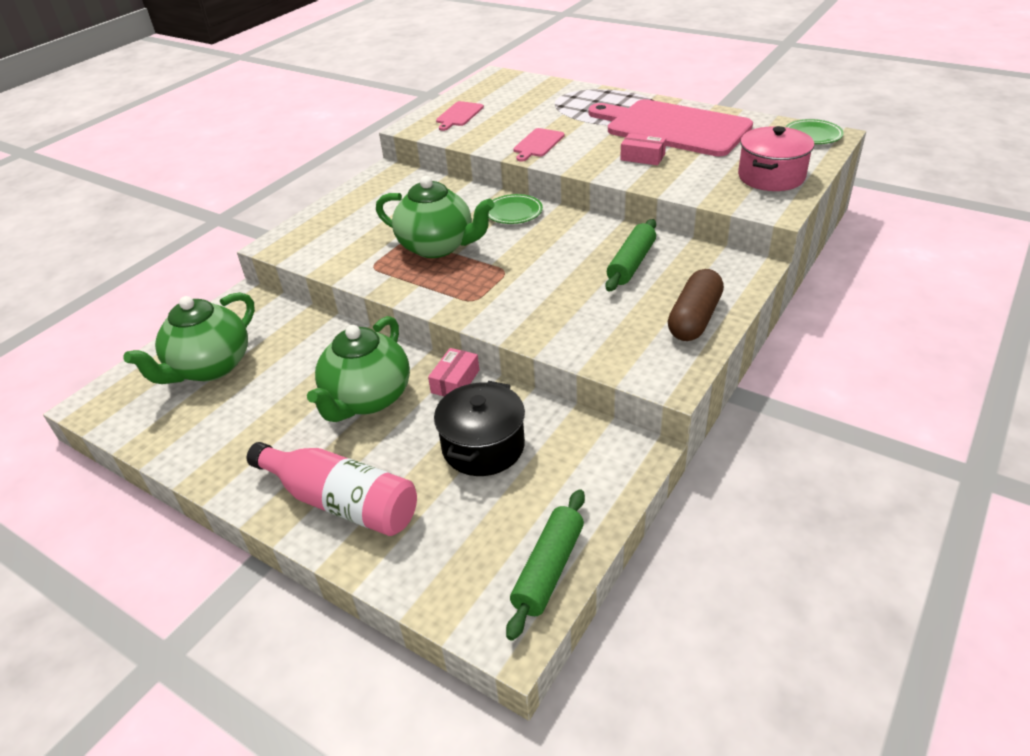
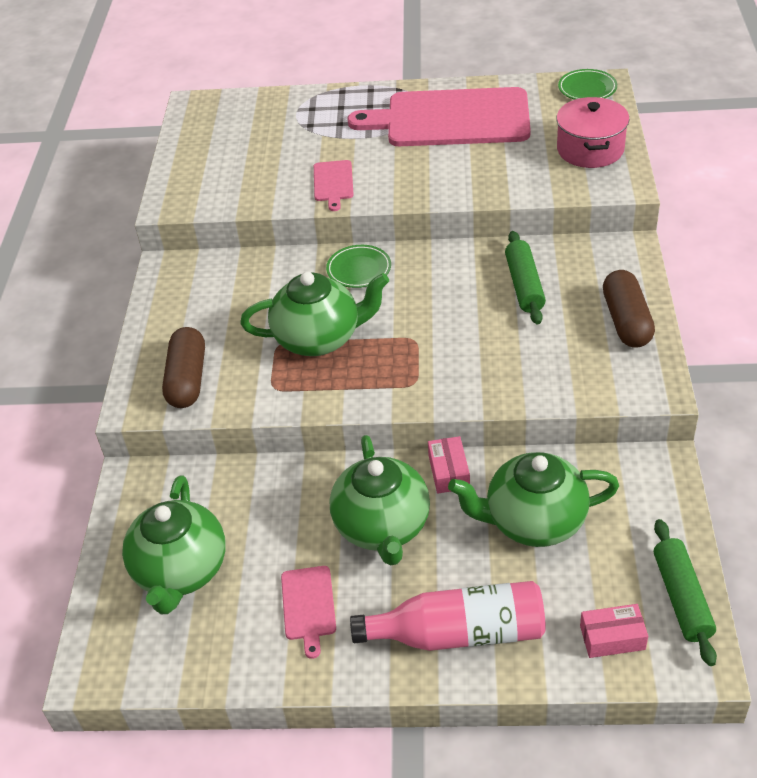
camera: 30 degrees left, 5 degrees up
black pot [434,381,525,476] -> green teapot [448,452,619,547]
pink cutting board [436,101,484,131] -> pink cutting board moved to [281,566,336,659]
pink box [620,133,666,166] -> pink box moved to [580,604,648,658]
none -> brown capsule [162,327,205,408]

